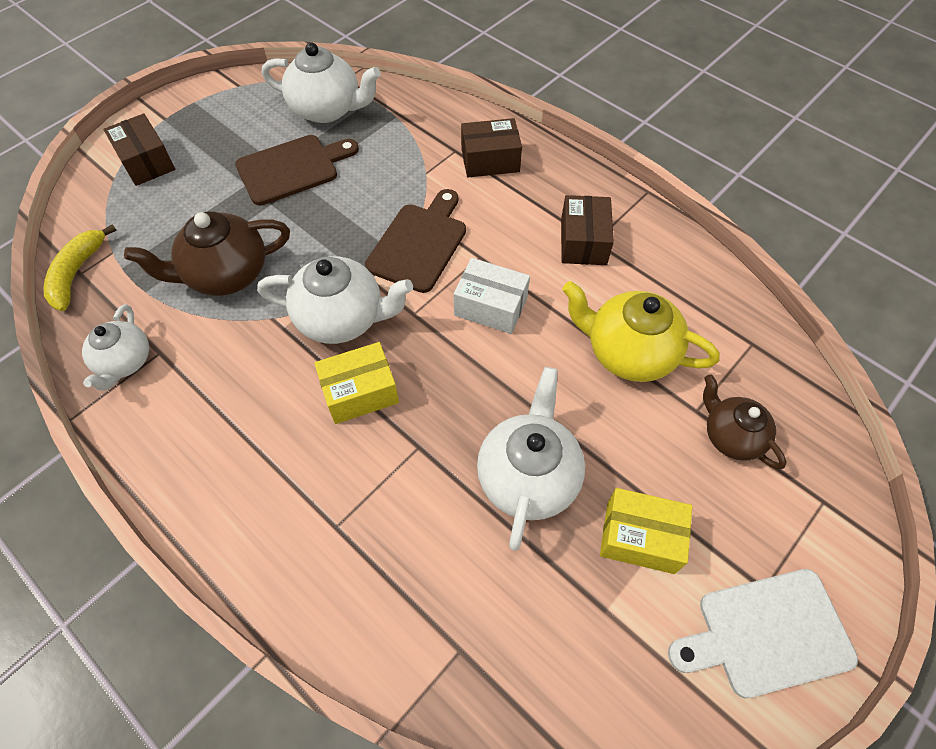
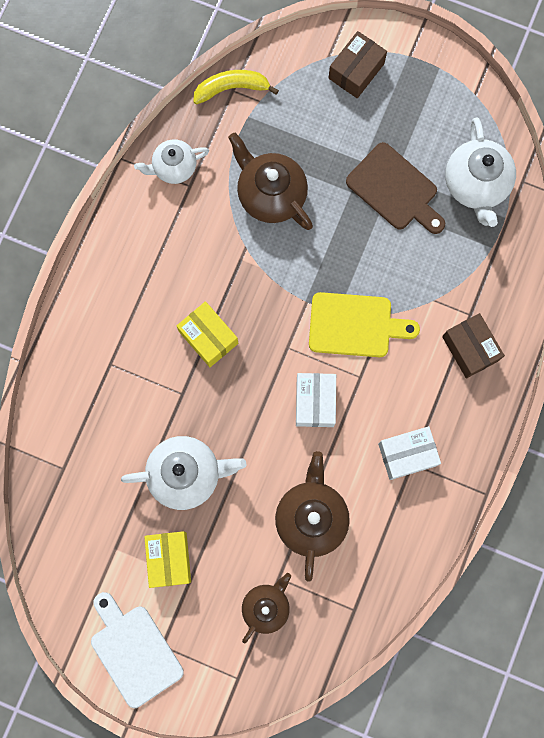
camera: 70 degrees right, 20 degrees up
white teapot [257,256,413,344] -> none
brown cutting board [365,189,466,293] -> yellow cutting board [309,292,420,357]
brown box [561,195,614,265] -> white box [378,426,441,480]
yellow teapot [562,281,720,382] -> brown teapot [275,451,350,582]

